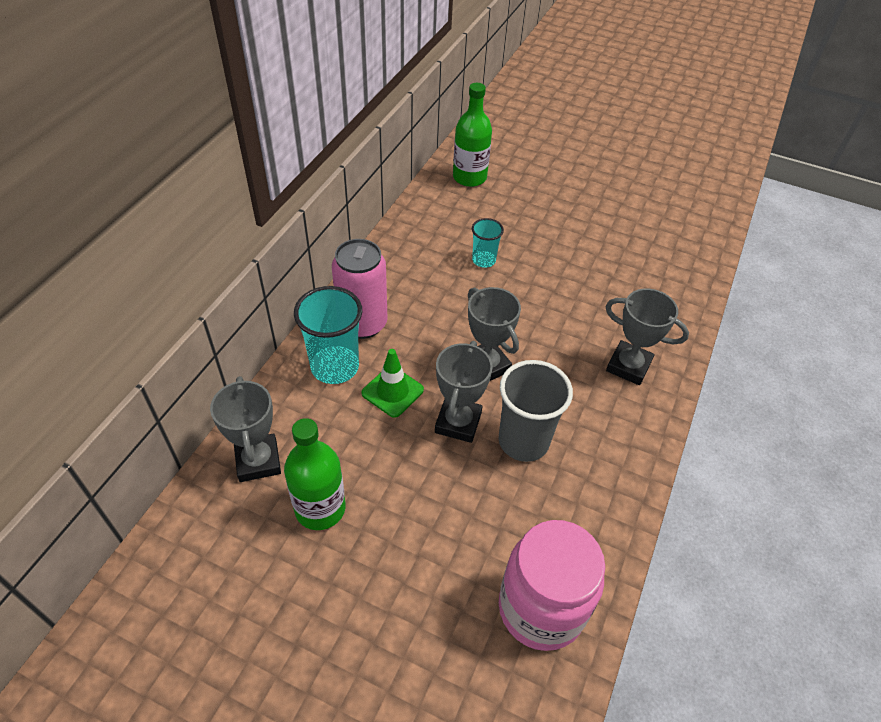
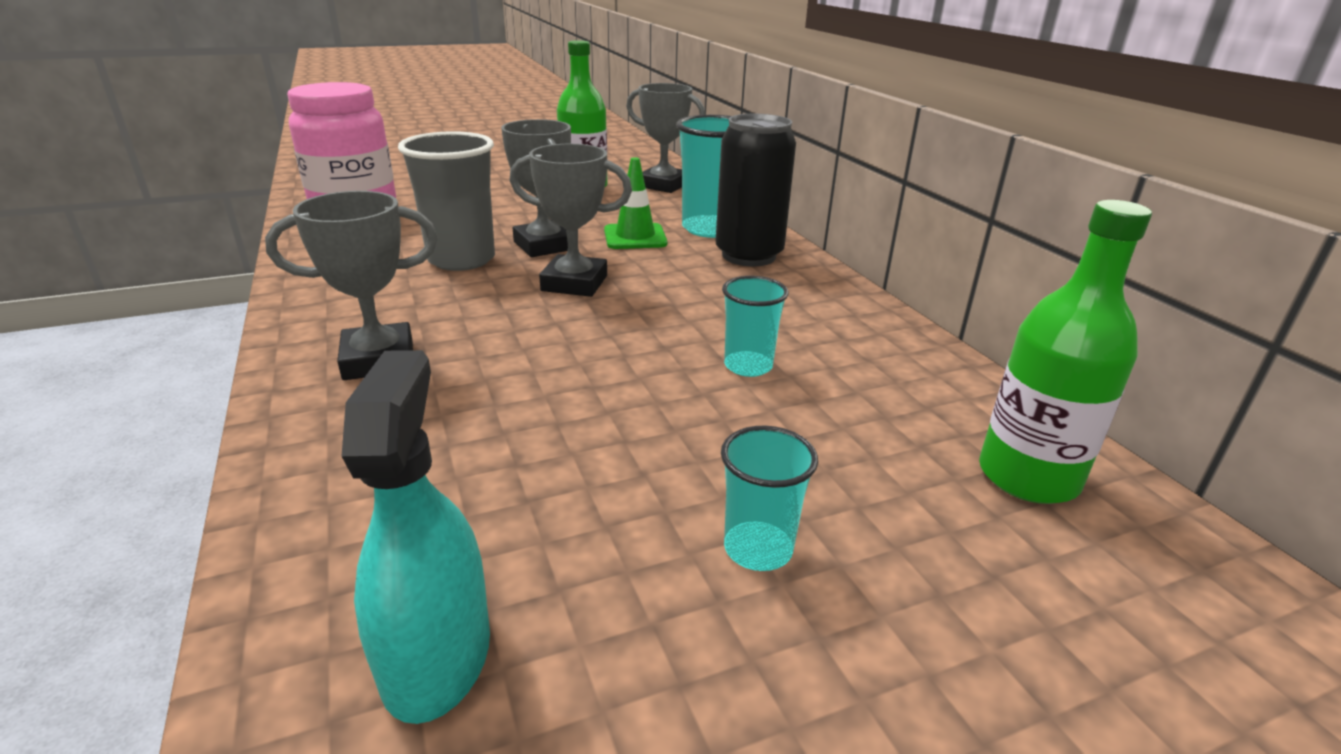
camera: 135 degrees right, 20 degrees down
pink can [332,239,388,339] -> black can [715,114,796,266]
none -> turquoise spray bottle [341,350,490,724]
none -> turquoise cup [721,426,818,571]

